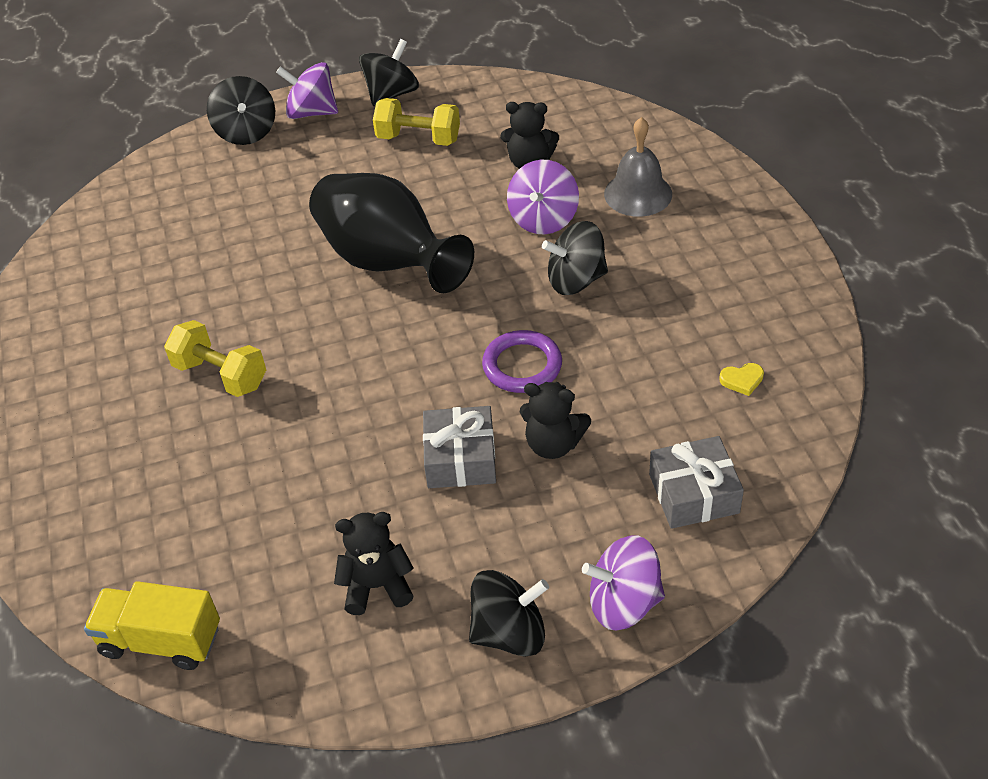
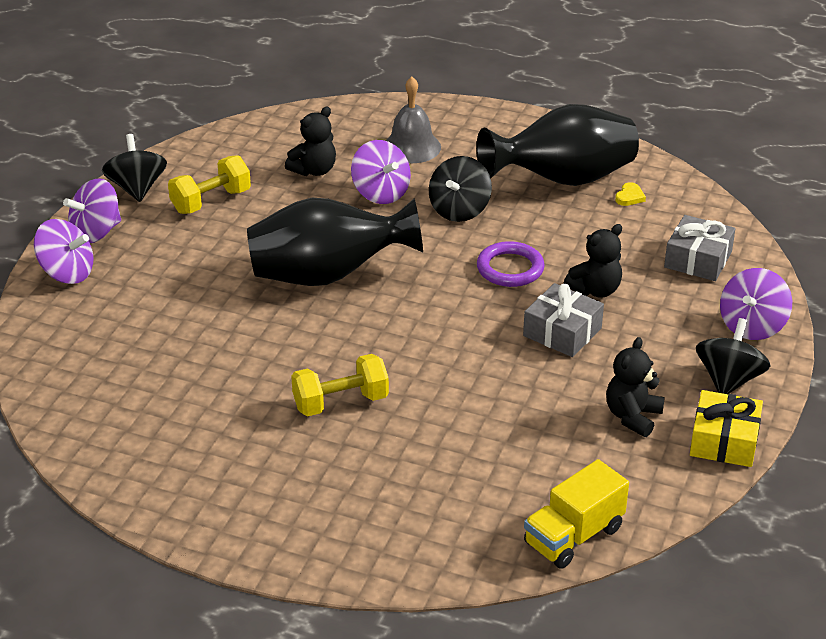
camera: 55 degrees left, 10 degrees down
black spinning top [207,76,275,145] -> purple spinning top [34,219,94,284]
none -> black vase [476,104,639,186]
none -> yellow gift [690,390,763,467]

